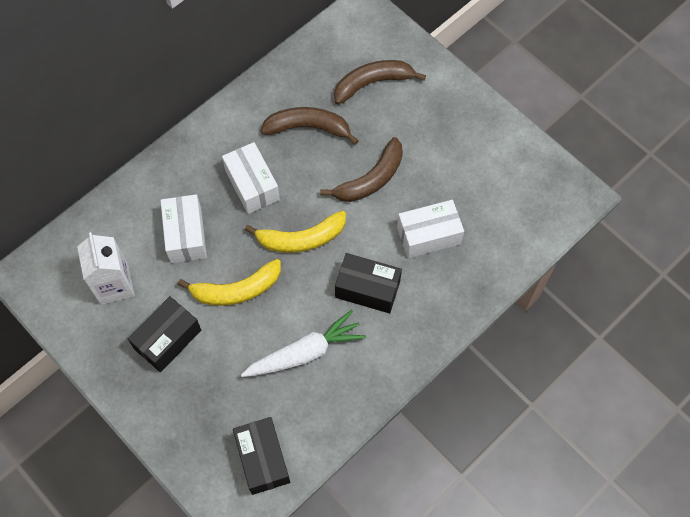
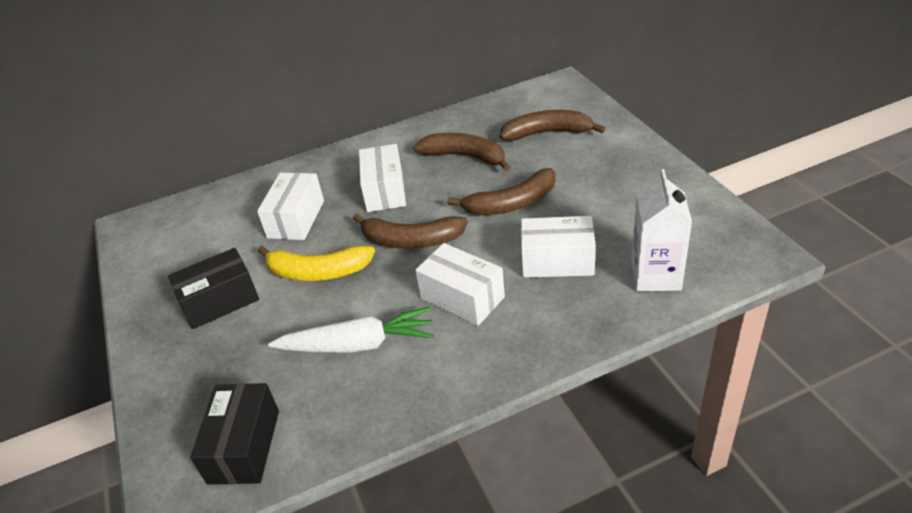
camera: 25 degrees right, 25 degrees down
white carton [77,232,135,305] -> white carton moved to [631,169,692,292]
yellow banana [245,210,346,253] -> brown banana [353,214,468,249]
black box [335,253,402,313] -> white box [415,243,505,326]

